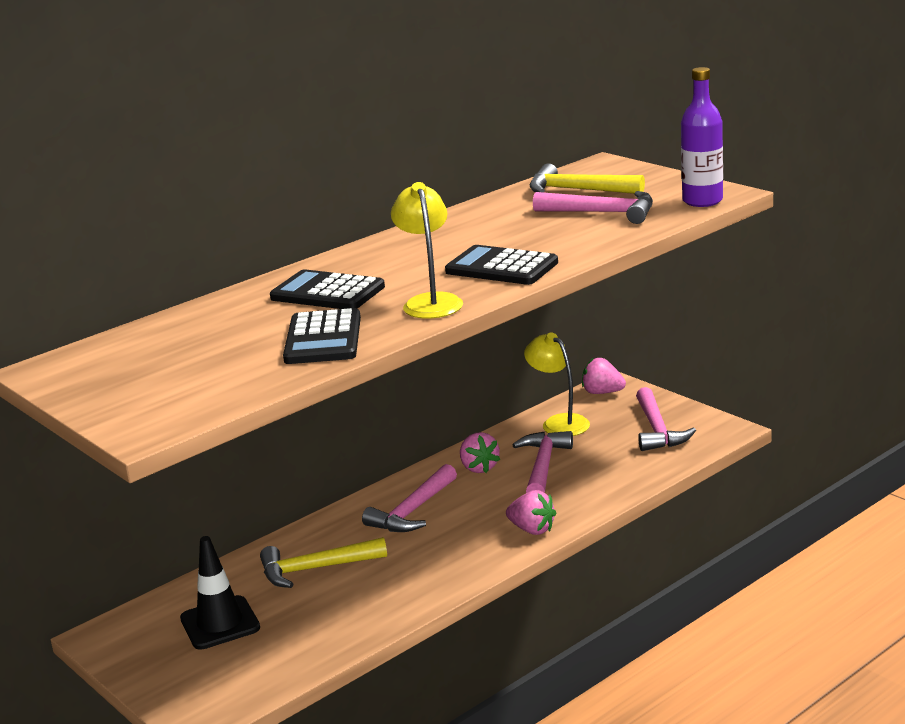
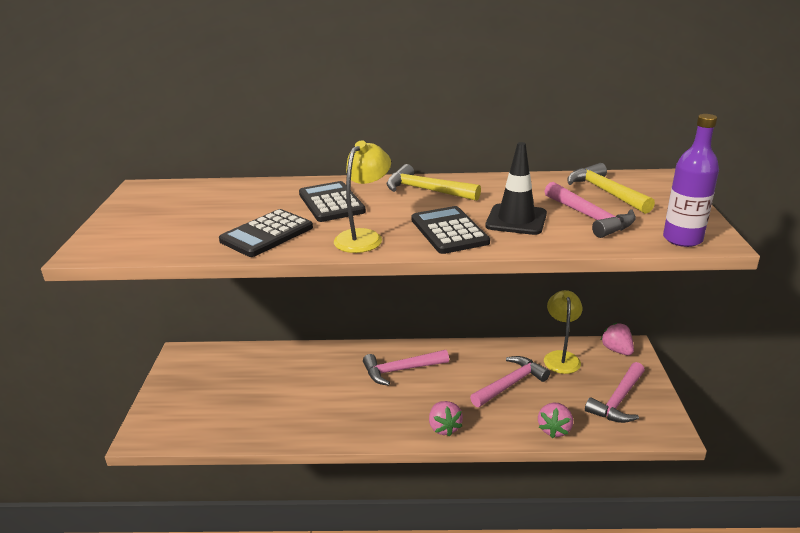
camera: 40 degrees right, 5 degrees up
black traffic cone [180,536,260,650] -> black traffic cone moved to [486,142,547,235]
yellow hammer [260,537,387,588] -> yellow hammer moved to [387,164,481,201]
pink strawberry [460,432,500,473] -> pink strawberry moved to [538,403,573,438]

